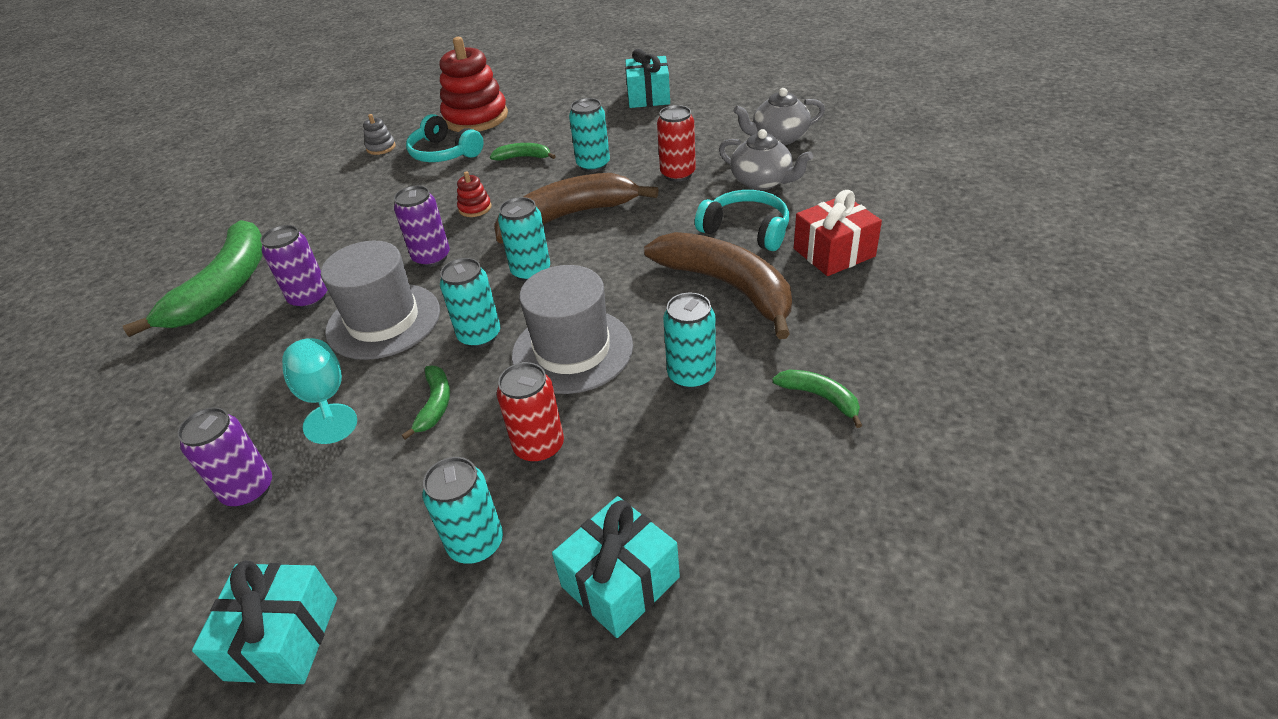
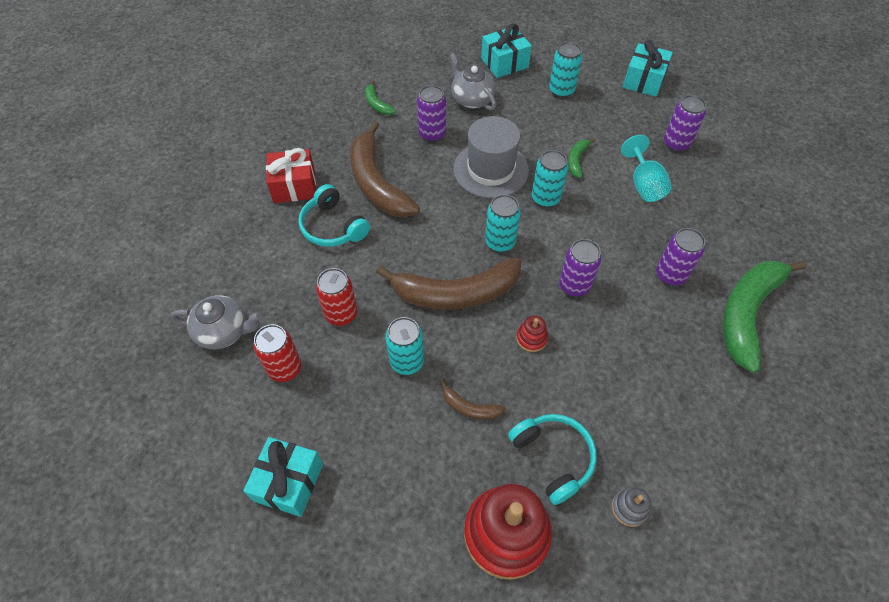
camera: 165 degrees left, 15 degrees up
grey hat [321,241,440,360] -> none
green banana [490,143,556,161] -> brown banana [440,379,506,420]
red can [497,362,564,463] -> red can moved to [253,324,302,382]
turquoise can [663,292,716,389] -> purple can [417,85,446,142]
grey teapot [719,129,813,190] -> grey teapot moved to [450,53,496,110]

